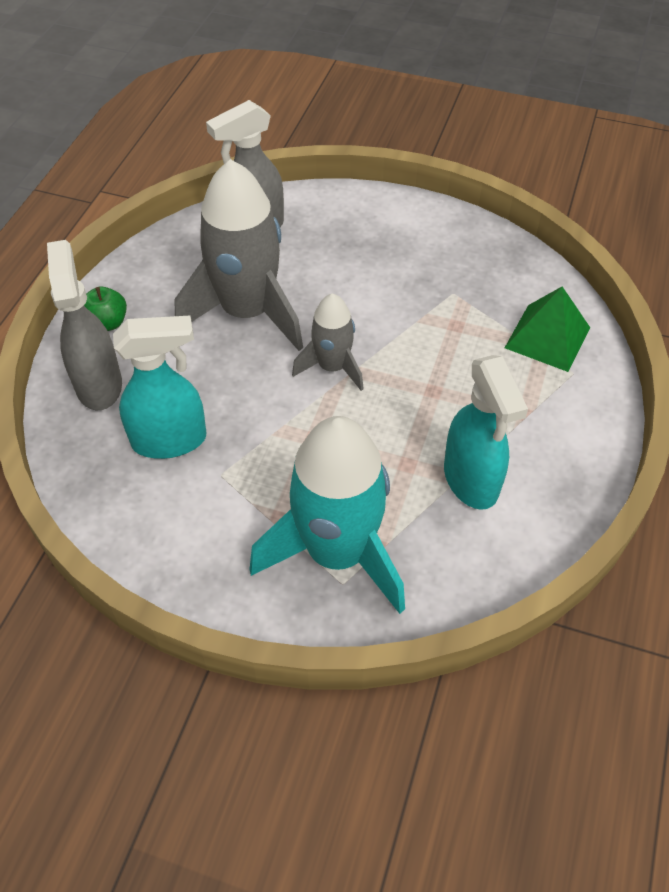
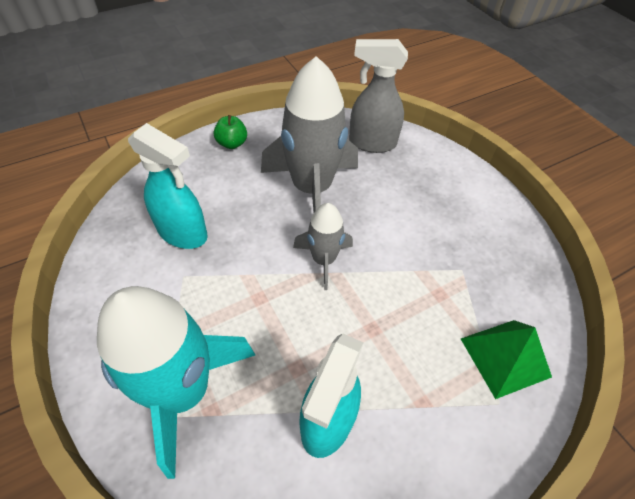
camera: 40 degrees right, 0 degrees up
grey spray bottle [47,240,122,411] -> none

